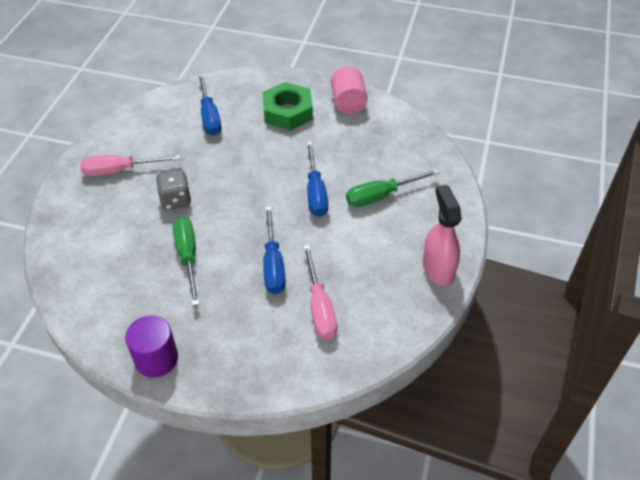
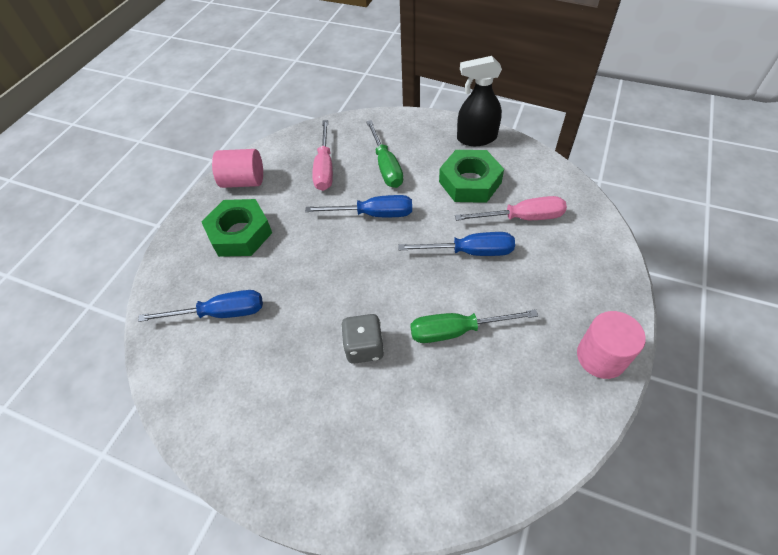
camera: 80 degrees left, 5 degrees up
pink screwdriver [80,155,180,176] -> pink screwdriver moved to [312,120,333,191]
purple cylinder [125,315,178,378] -> pink cylinder [577,311,646,379]
pink spray bottle [423,185,462,286] -> black spray bottle [457,56,502,146]
none -> green nut [439,150,504,203]

